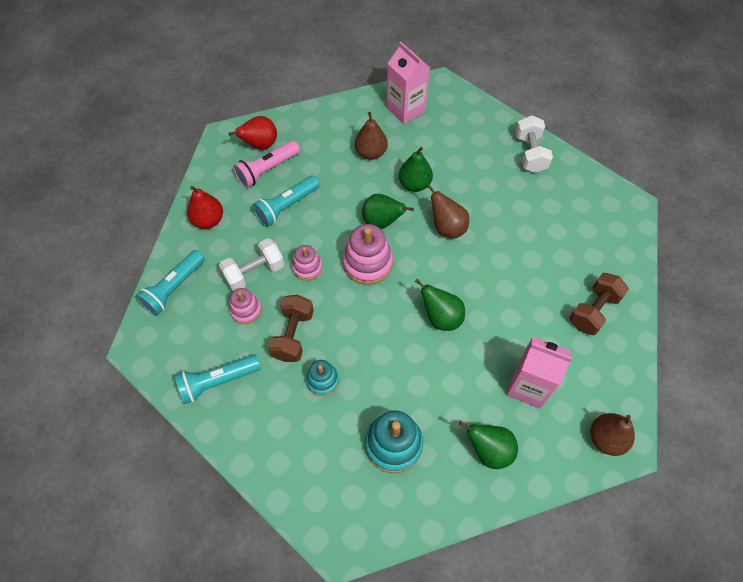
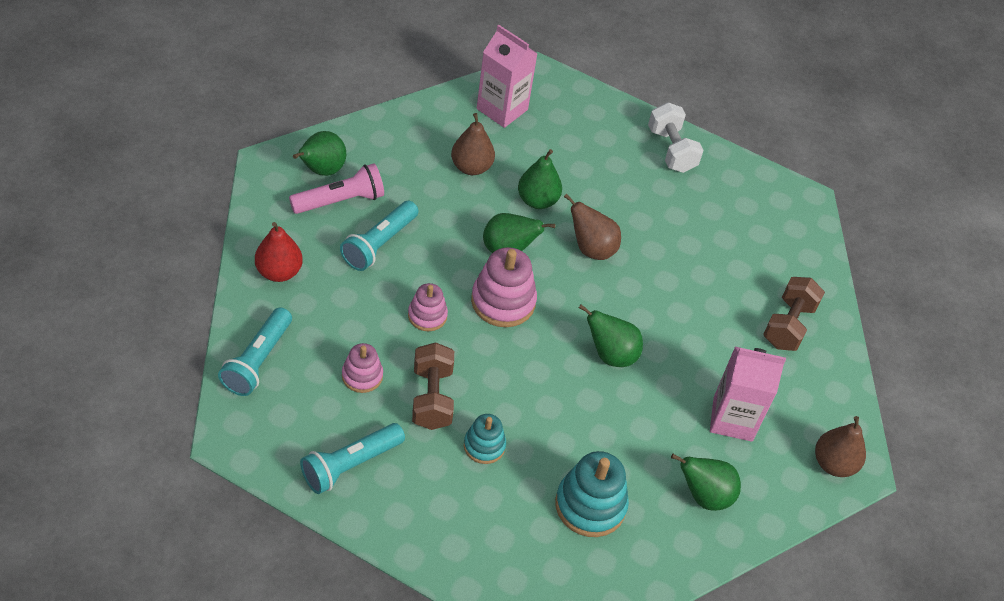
camera: 20 degrees left, 10 degrees down
white dumbbell [219,238,284,291] -> none
red pear [229,116,277,150] -> green pear [293,131,346,176]
pink flashlight [233,140,300,188] -> pink flashlight turned 150 degrees counterclockwise [289,163,384,214]

